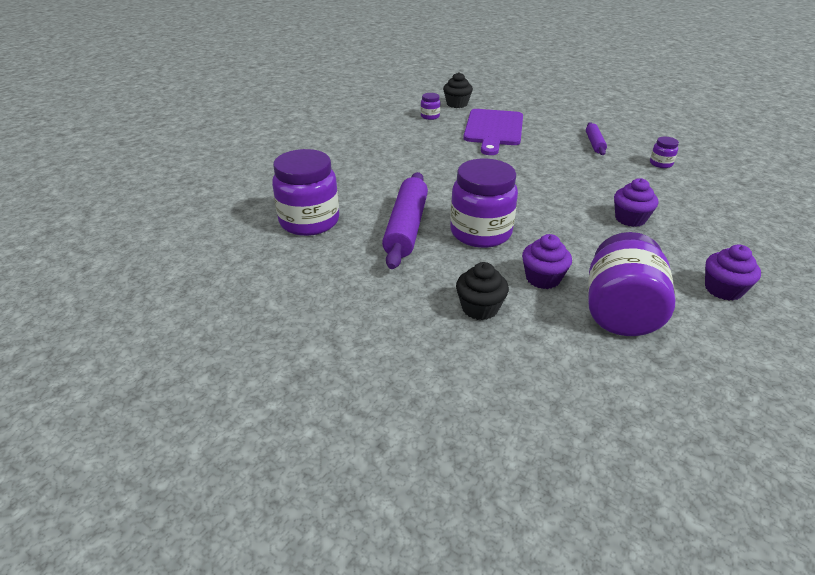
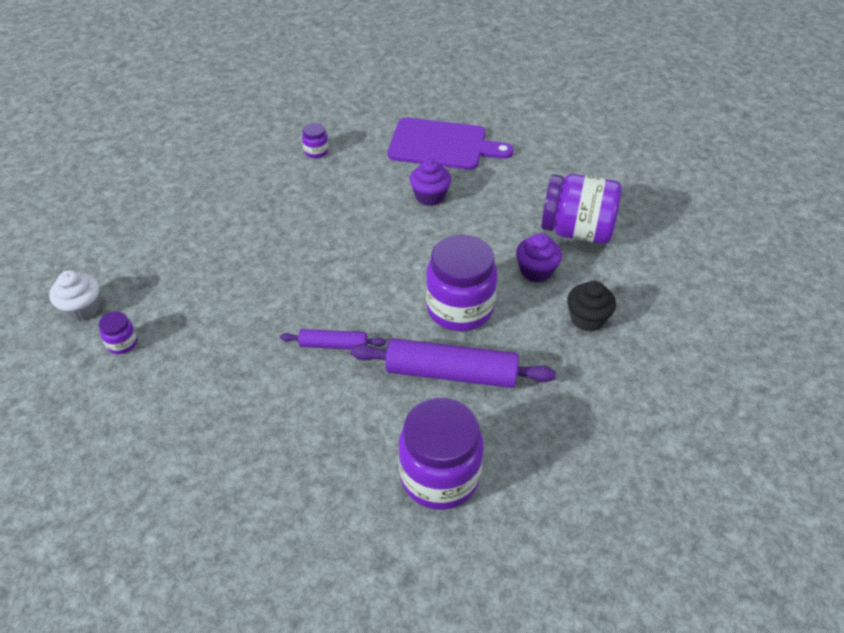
camera: 90 degrees left, 10 degrees up
black cupcake [443,72,473,108] -> white cupcake [49,270,99,321]
purple cutting board [464,109,523,155] -> purple cutting board moved to [388,118,514,170]
purple rolling pin [586,122,607,155] -> purple rolling pin moved to [280,329,386,350]
purple cupcake [705,244,761,301] -> none

